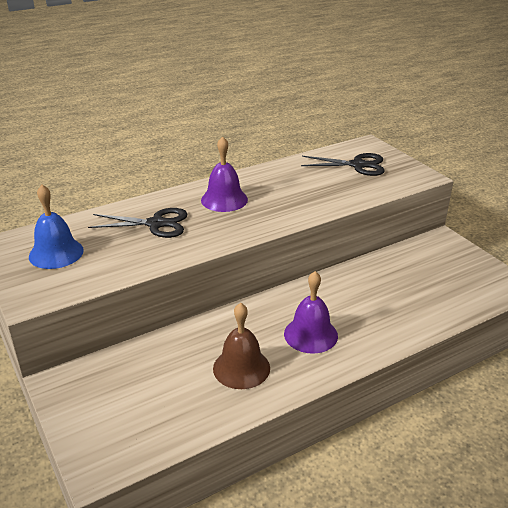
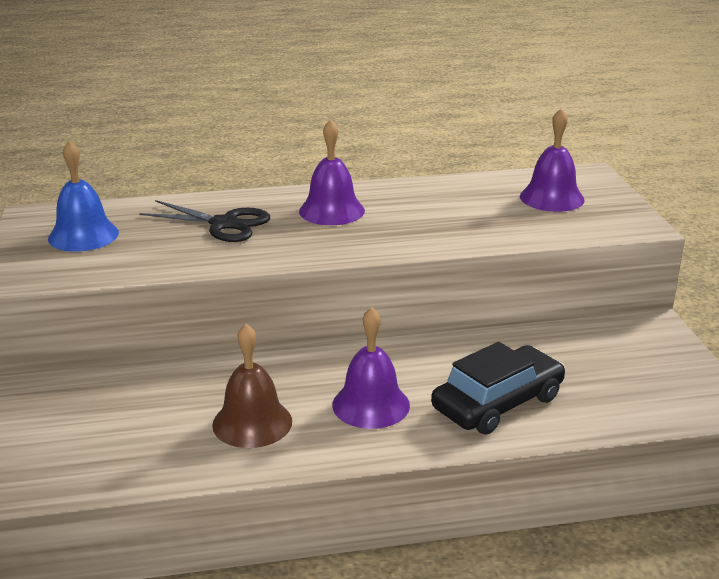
camera: 20 degrees right, 5 degrees down
black scissors [301,153,385,176] -> purple bell [520,108,585,212]
none -> black car [431,342,565,435]

